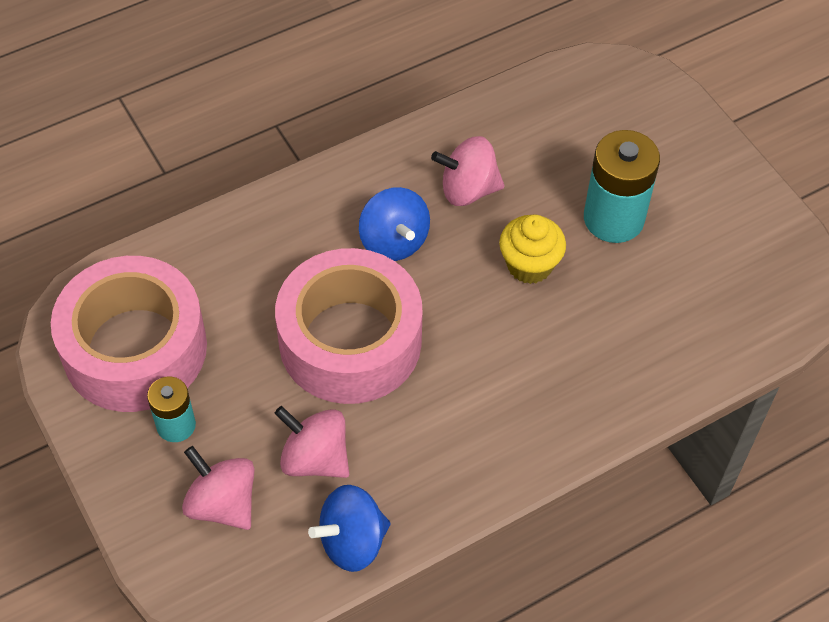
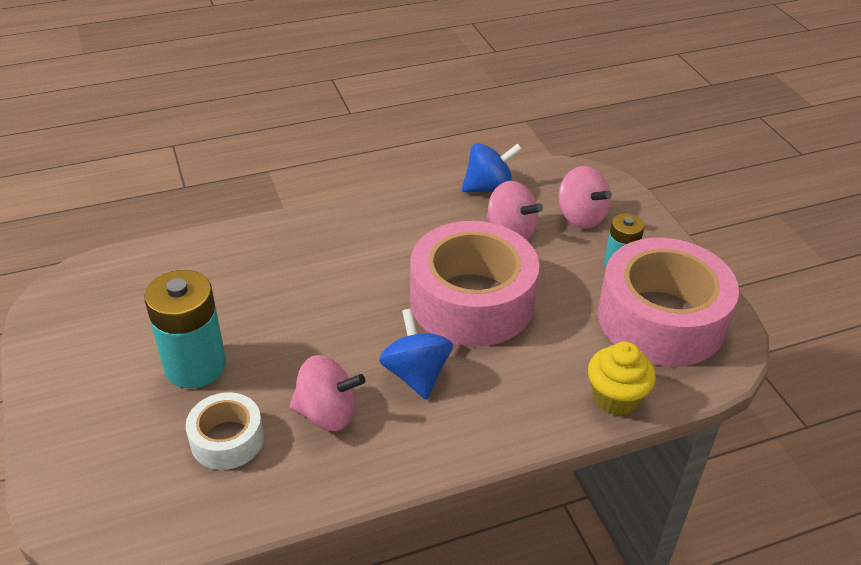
camera: 170 degrees left, 15 degrees down
yellow cupcake [499,214,566,284] -> yellow cupcake moved to [588,341,656,416]
none -> white tape [186,392,264,470]

